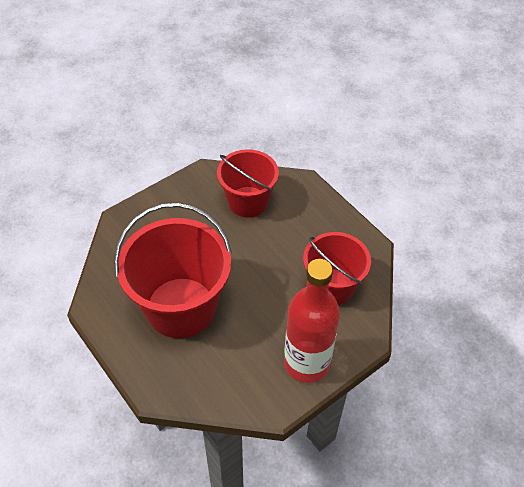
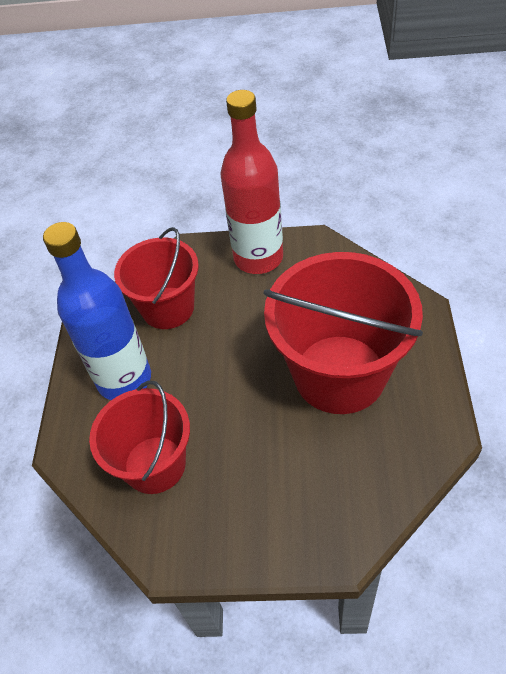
camera: 135 degrees left, 0 degrees up
none -> blue bottle [43,222,151,400]

